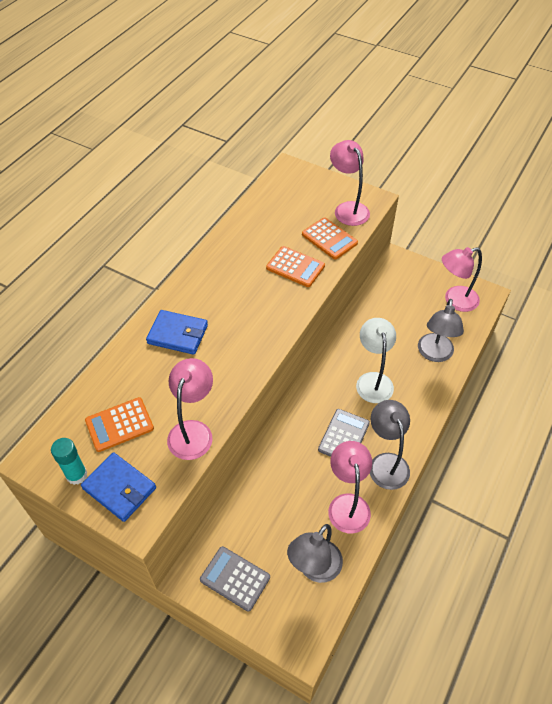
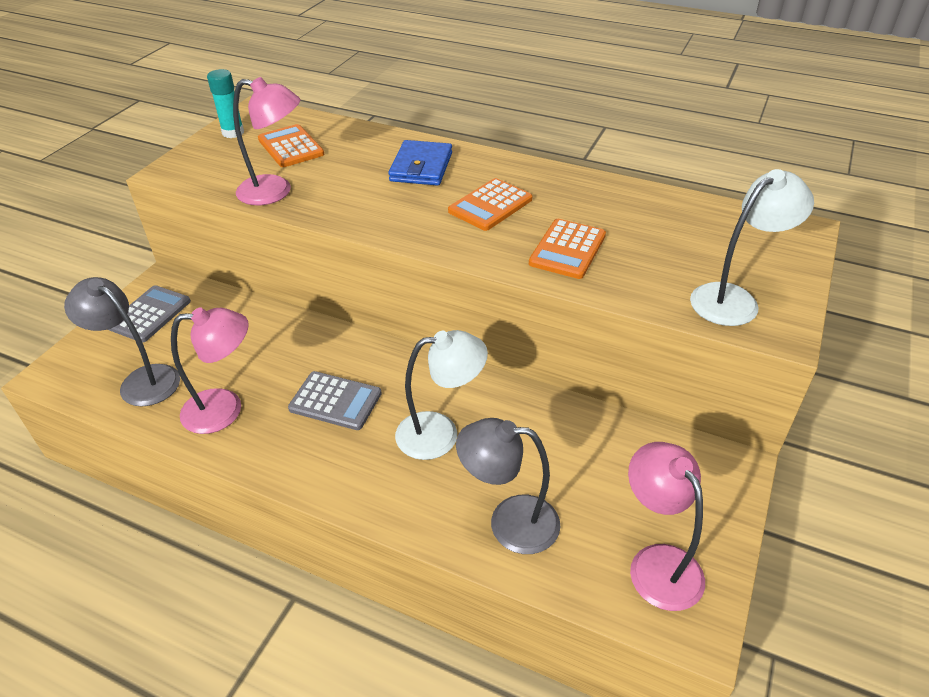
camera: 85 degrees right, 10 degrees down
blue wallet [81,452,156,522] -> none
orange calculator [302,217,358,260] -> orange calculator moved to [448,178,533,231]
pink lamp [330,140,370,226] -> white lamp [690,169,814,326]
grey lamp [370,400,410,490] -> none

